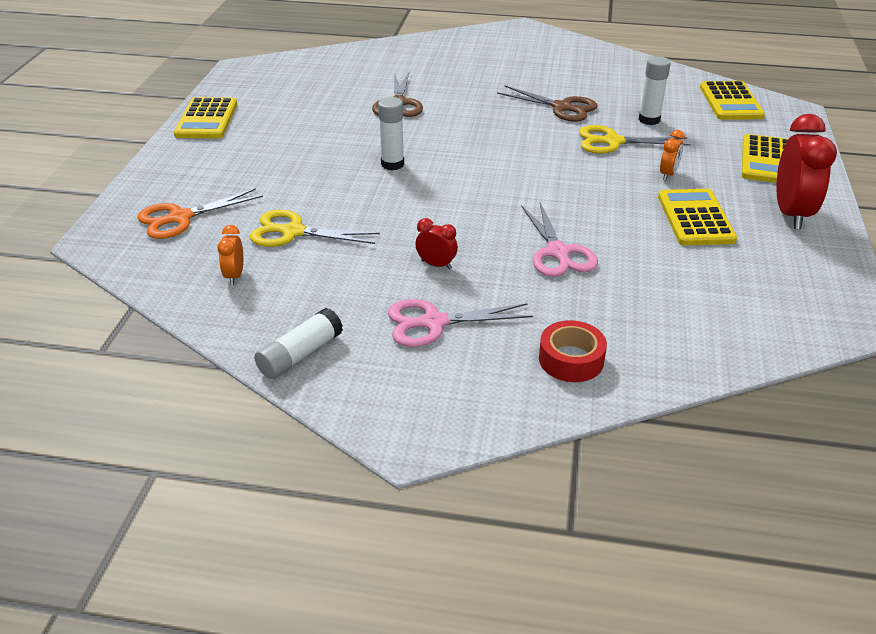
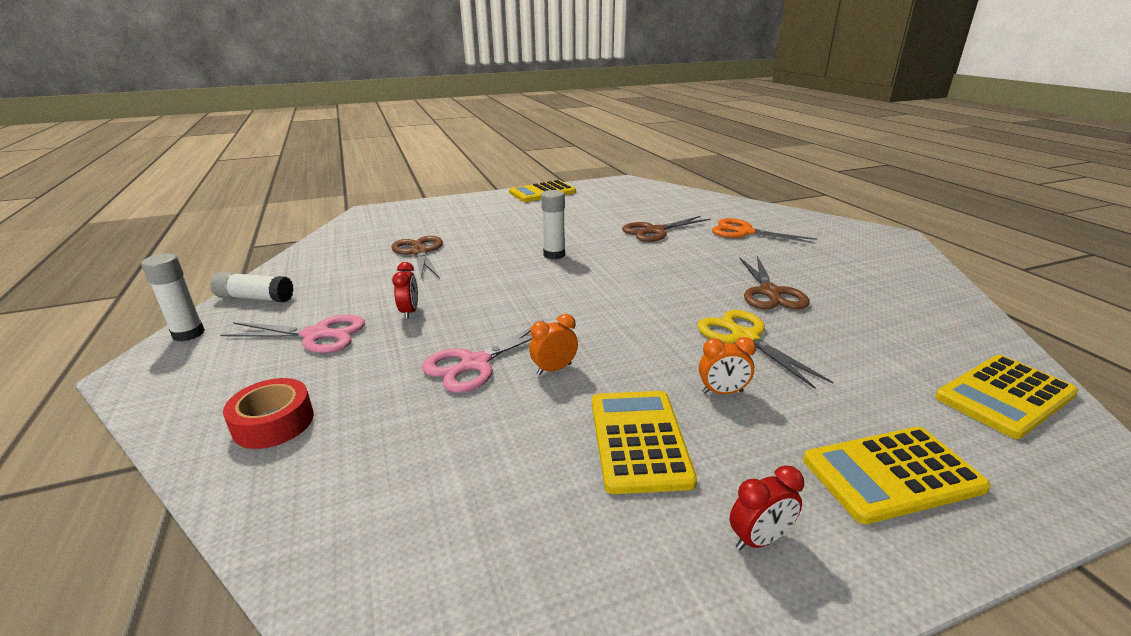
camera: 60 degrees right, 10 degrees down
orange scissors [137,188,263,239] -> orange scissors moved to [712,218,817,244]
orange clock [217,225,243,285] -> orange clock moved to [529,314,578,375]
yellow scissors [250,210,380,247] -> brown scissors [392,236,443,278]
pink scissors [388,299,533,347] -> pink scissors turned 135 degrees clockwise [220,315,365,353]
white glue stick [639,56,671,125] -> white glue stick moved to [141,253,205,342]
yellow calculator [658,189,737,245] -> yellow calculator turned 60 degrees counterclockwise [592,391,697,494]
red clock [776,114,837,229] -> red clock [729,465,804,550], size x0.49

